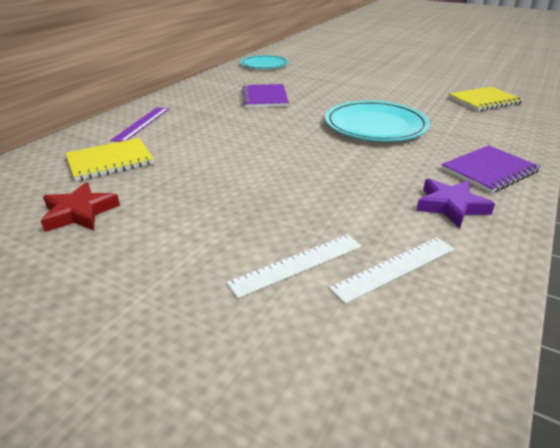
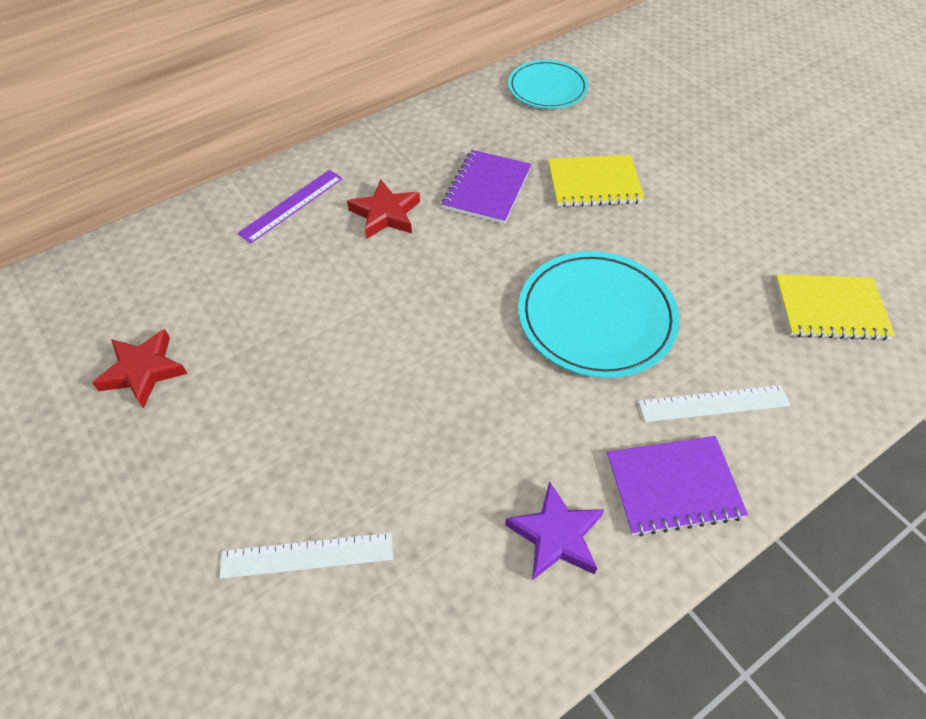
camera: 25 degrees right, 20 degrees up
yellow notebook [65,138,154,181] -> yellow notebook moved to [548,155,645,207]
white ruler [329,237,455,304] -> white ruler moved to [638,385,790,422]
none -> red star [347,179,420,239]

